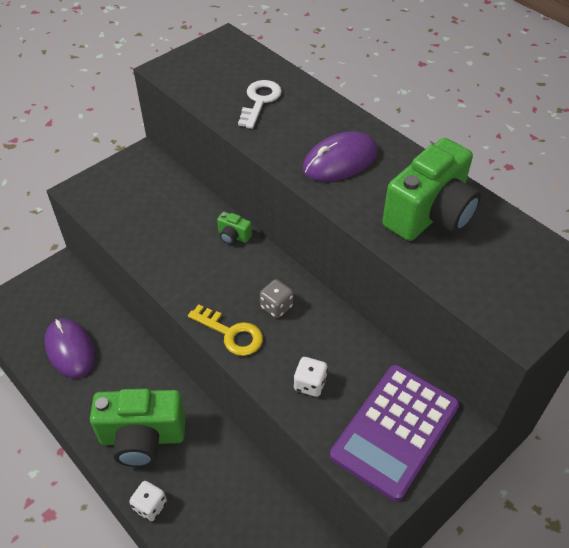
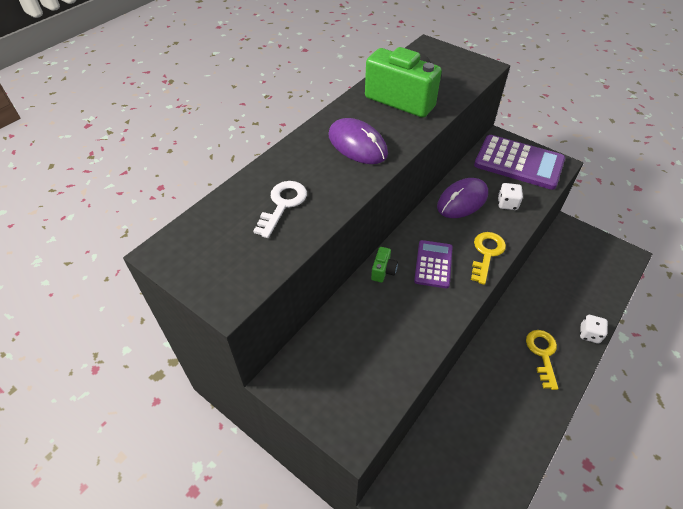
camera: 100 degrees left, 0 degrees up
purple mouse [44,318,95,378] -> purple mouse moved to [437,178,488,218]
green camera [90,389,186,467] -> yellow key [526,330,558,390]
white key [238,80,282,129] -> white key turned 105 degrees clockwise [253,181,307,238]
grey dice [260,279,293,318] -> none
none -> purple calculator [414,240,453,288]

